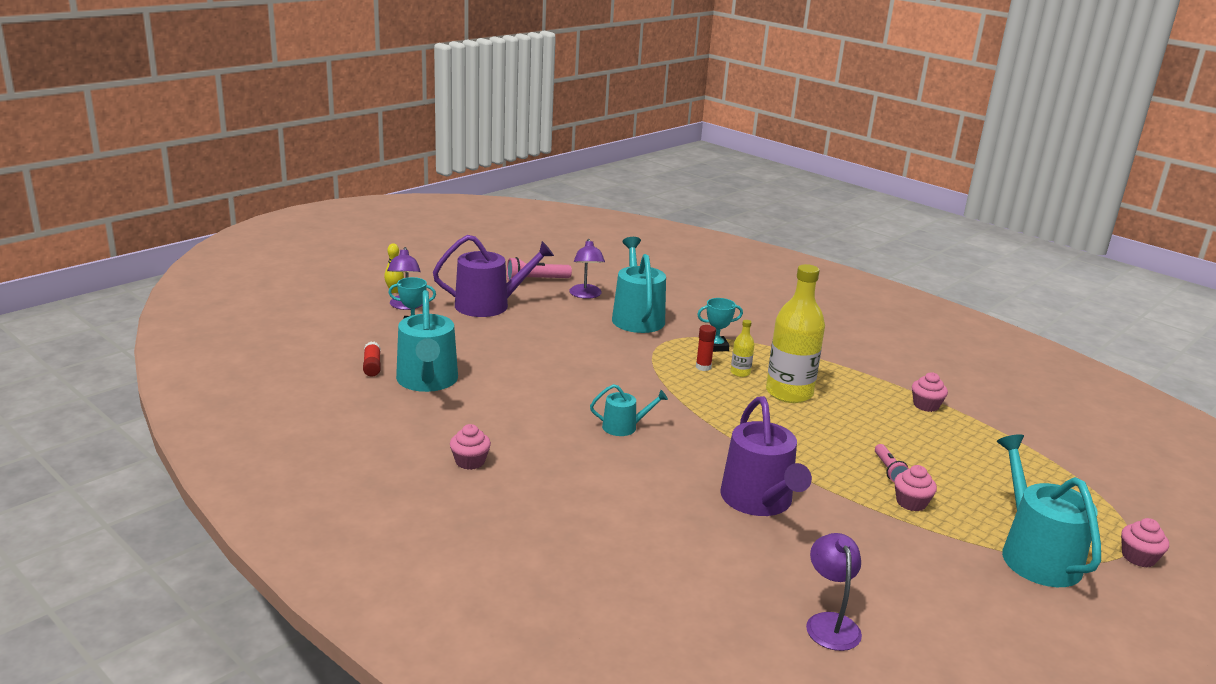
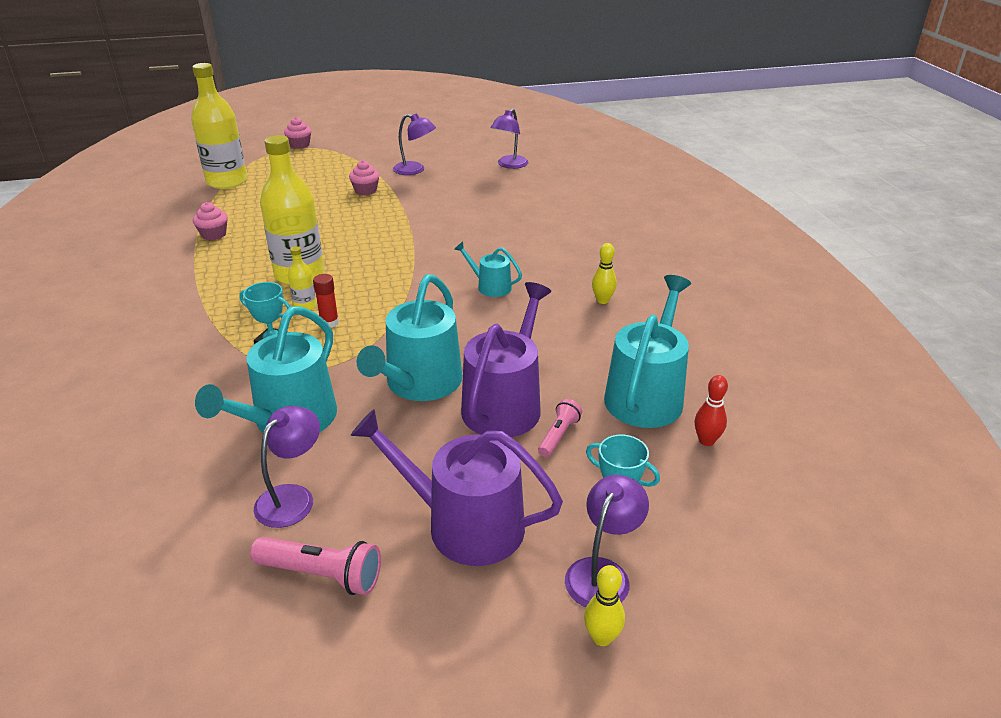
camera: 145 degrees left, 10 degrees up
red glue stick [363,342,381,377] -> red bowling pin [695,375,728,446]
pink cupcake [450,424,491,470] -> none
purple watering can [720,396,812,516] -> purple watering can moved to [461,282,551,437]
pink flashlight [875,444,909,482] -> pink flashlight moved to [538,399,582,457]
turquoise watering can [997,434,1101,587] -> turquoise watering can moved to [356,274,462,401]
none -> yellow bottle [191,63,247,189]
none -> purple lamp [393,113,436,175]
none -> yellow bowling pin [592,243,617,304]

